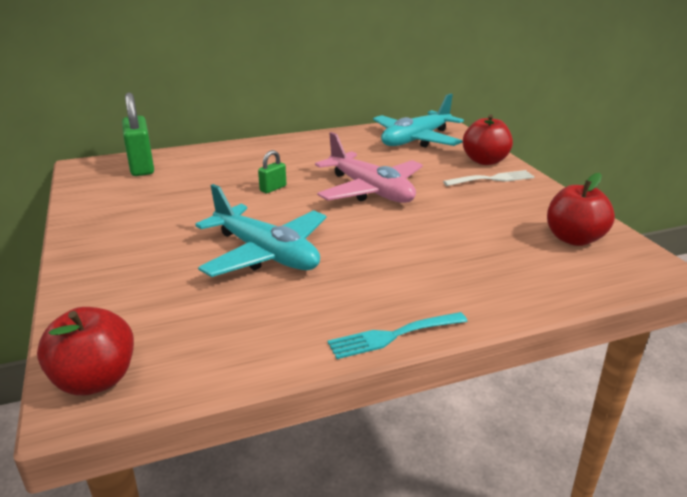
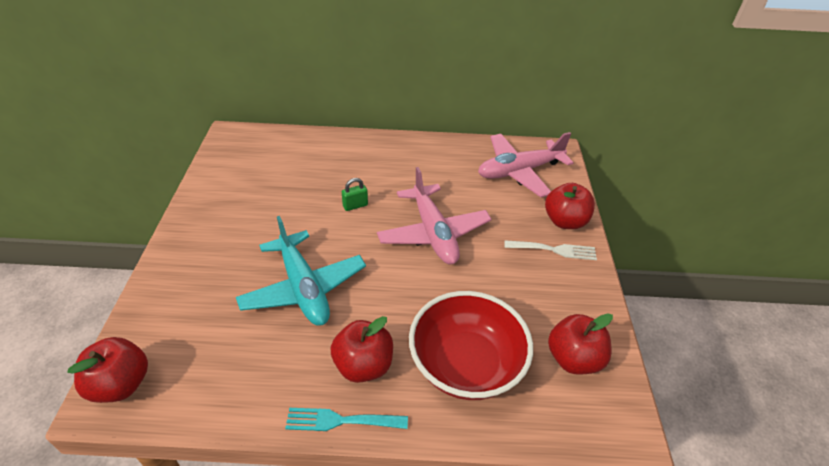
camera: 20 degrees right, 15 degrees up
green padlock [122,92,154,176] -> none
turquoise plane [373,94,464,148] -> pink plane [478,132,573,197]
none -> red apple [331,316,393,383]
none -> red bowl [409,291,533,400]

